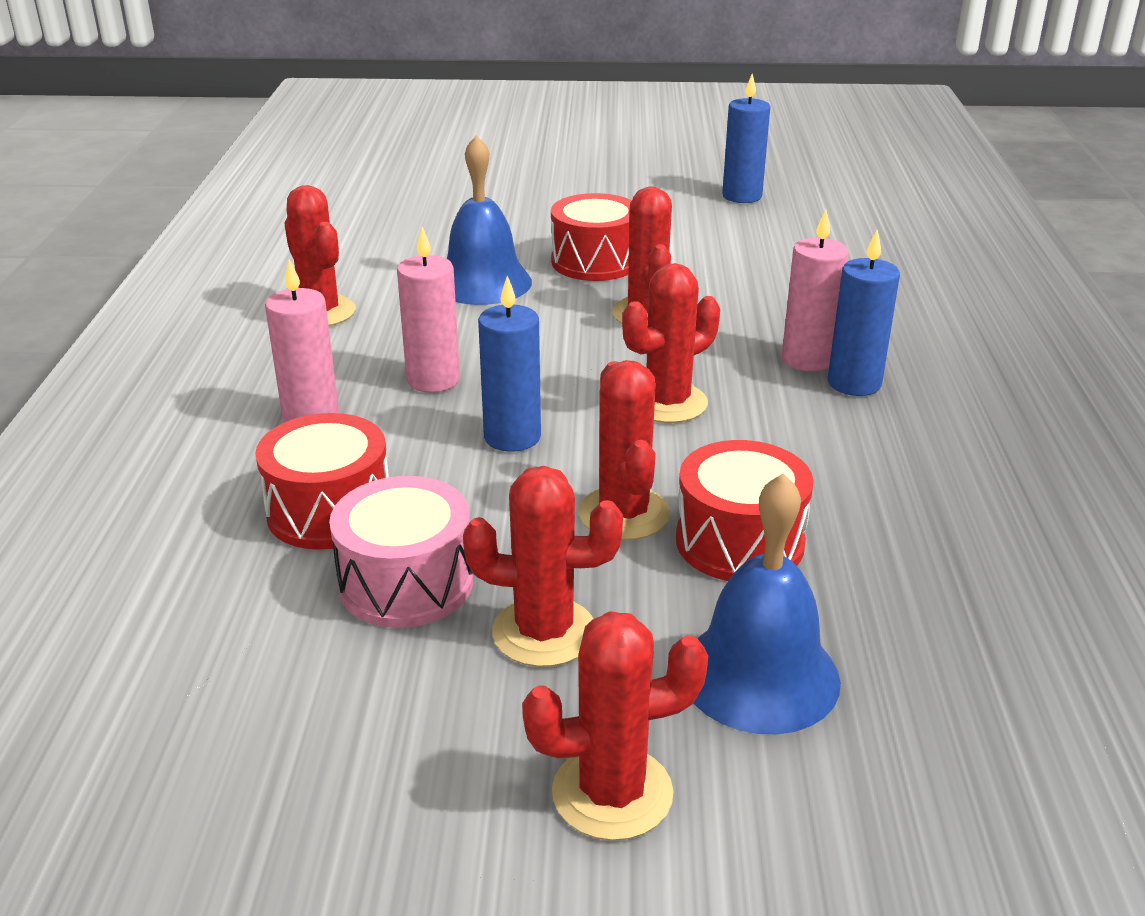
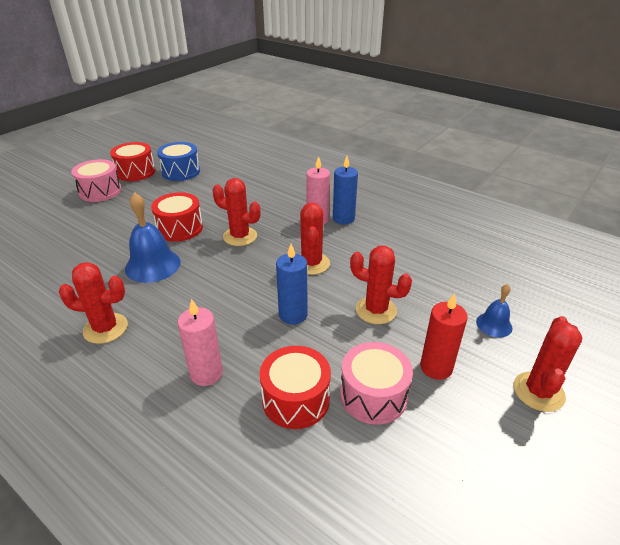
camera: 55 degrees left, 5 degrees up
pink candle [397,227,460,392] -> none
red cactus [463,466,623,667] -> red candle [420,293,468,380]
red drum [676,440,814,581] -> red drum moved to [110,142,155,181]
blue bell [693,473,841,734] -> blue bell [476,284,513,337], size x0.56
blue candle [722,74,770,203] -> blue drum [157,142,200,181]
none -> pink drum [71,159,122,202]

